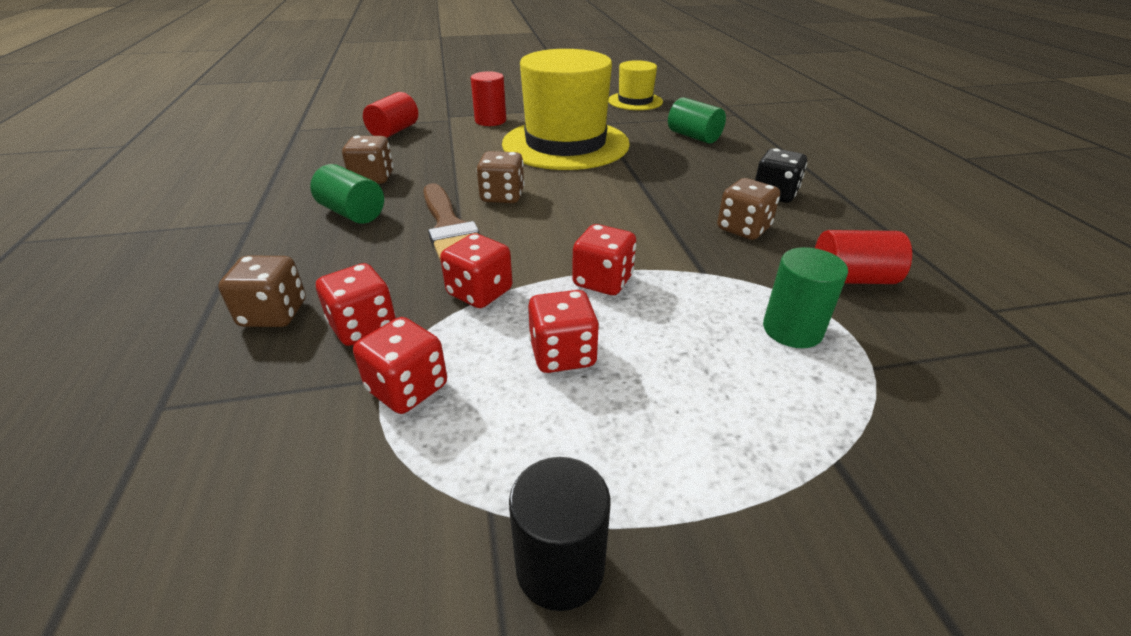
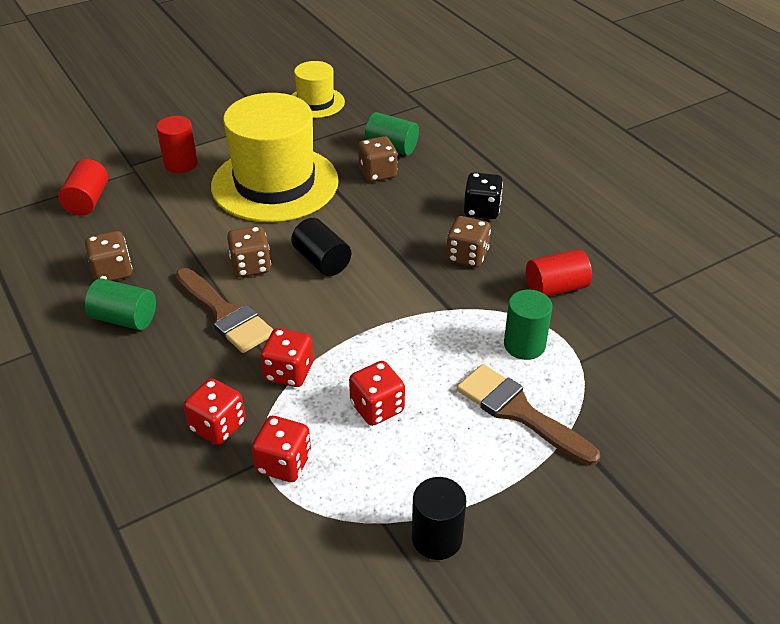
camera: 20 degrees left, 5 degrees up
brown dice [218,255,306,327] -> brown dice moved to [358,136,398,182]
red dice [572,224,636,295] -> none
none -> black cylinder [291,218,351,276]
none -> brown brush [457,364,600,466]

